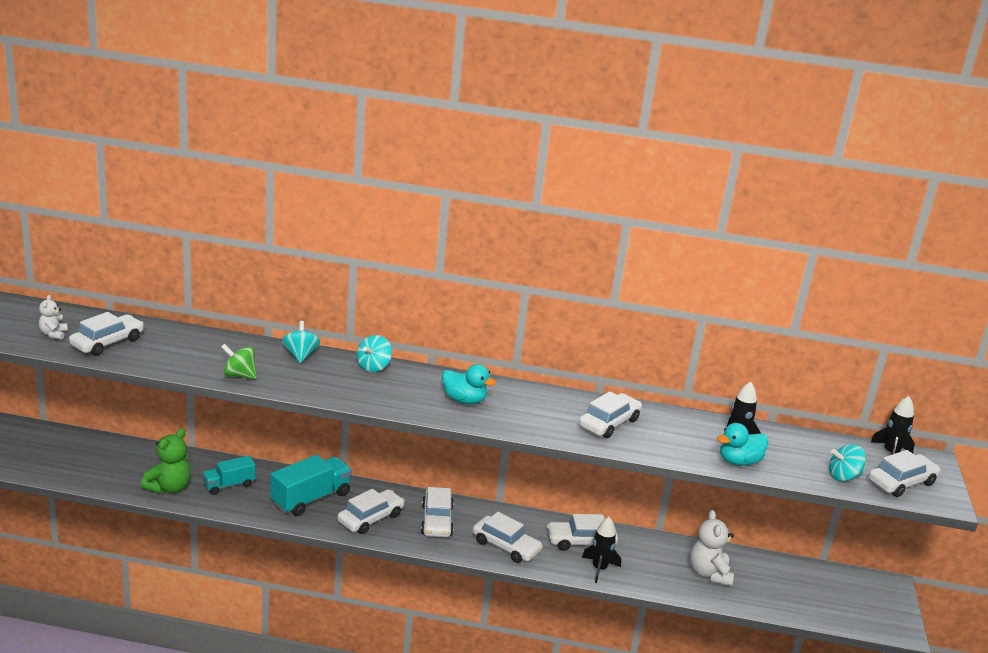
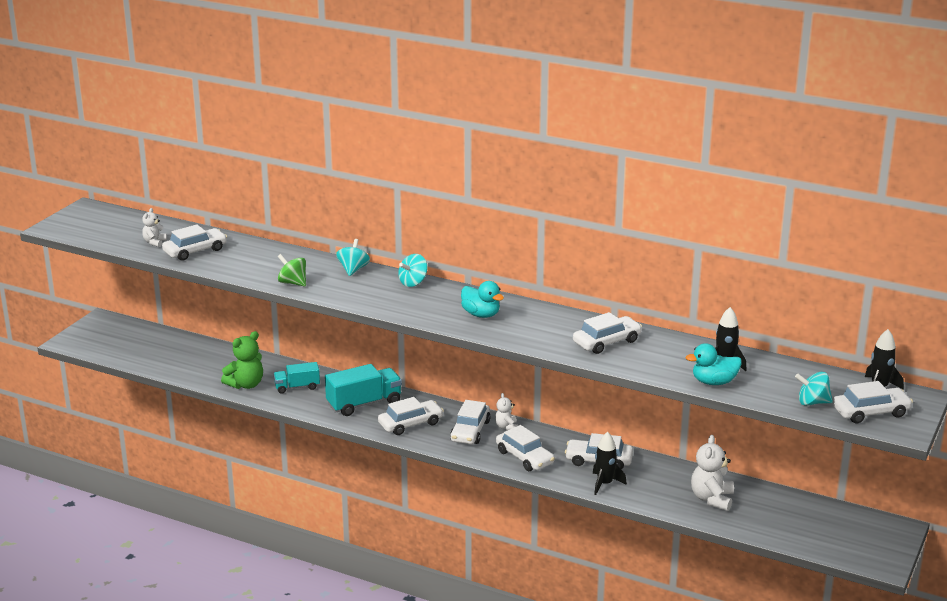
camera: 20 degrees right, 0 degrees up
none -> white teddy bear [495,393,518,431]

